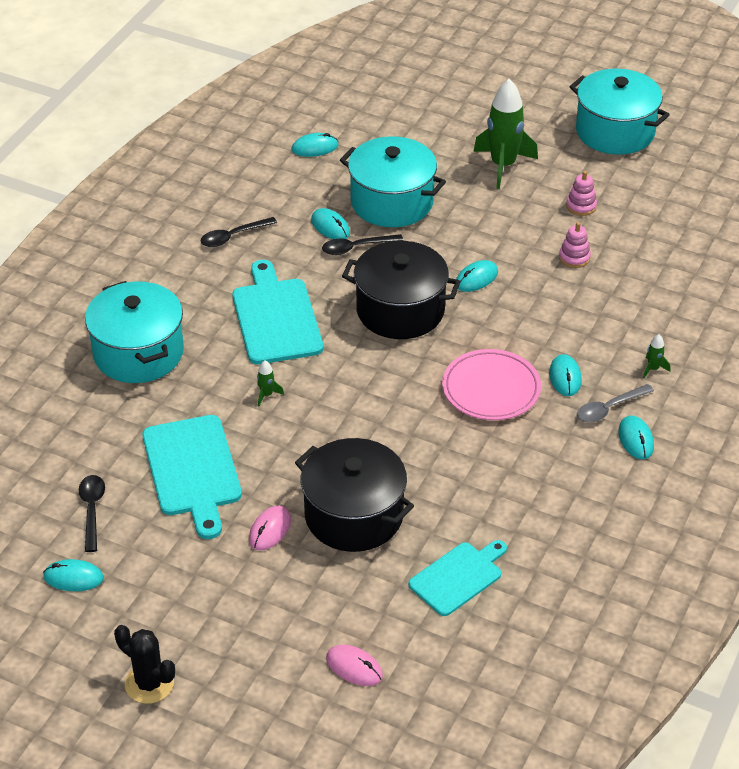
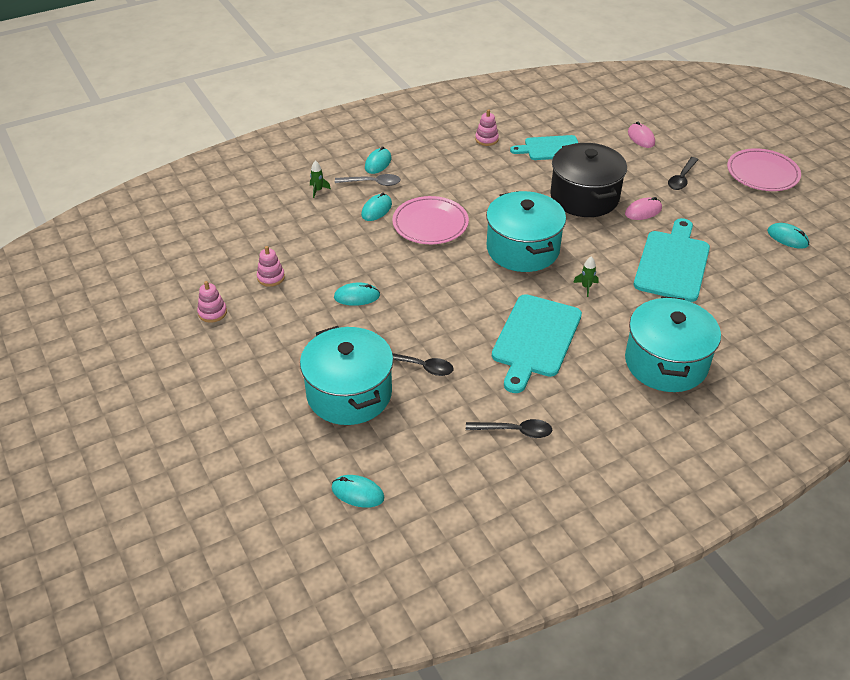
camera: 145 degrees left, 0 degrees up
black spoon [79,475,105,552] -> black spoon moved to [668,157,698,190]
black cactus [114,625,175,704] -> pink plate [727,148,801,191]
turquoise mouse [311,208,350,239] -> none
black pot [342,241,461,339] -> none
green rocket [473,79,538,189] -> none
turquoise pot [569,69,670,155] -> turquoise pot moved to [486,191,566,272]
none -> pink stacking toy [475,109,499,146]

